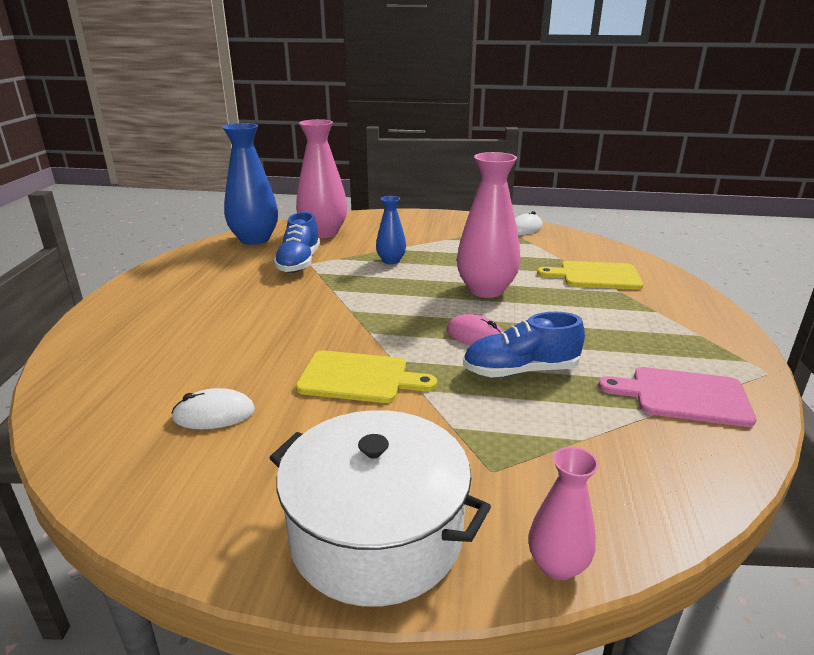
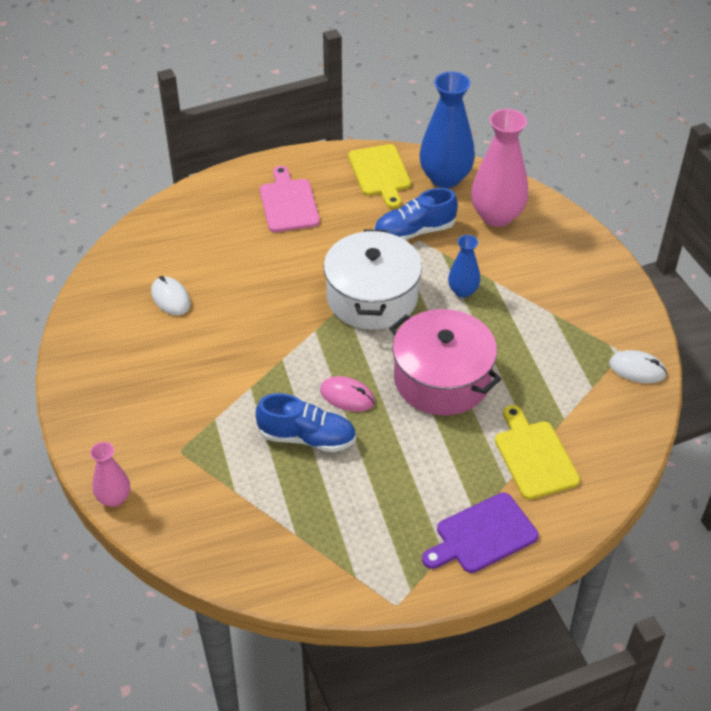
camera: 65 degrees right, 20 degrees up
white pot [270,410,491,607] -> white pot moved to [324,229,422,330]
yellow cutting board [296,350,437,403] -> yellow cutting board moved to [348,144,411,209]
pink mouse [447,314,504,346] -> pink mouse turned 75 degrees counterclockwise [320,376,375,412]
pink vase [457,152,520,298] -> pink pot [389,309,501,416]
blue shoe [463,312,585,377] -> blue shoe turned 135 degrees clockwise [256,393,356,452]
pink cutting board [598,367,756,427] -> pink cutting board moved to [260,166,320,232]
none -> purple cutting board [422,492,539,573]

